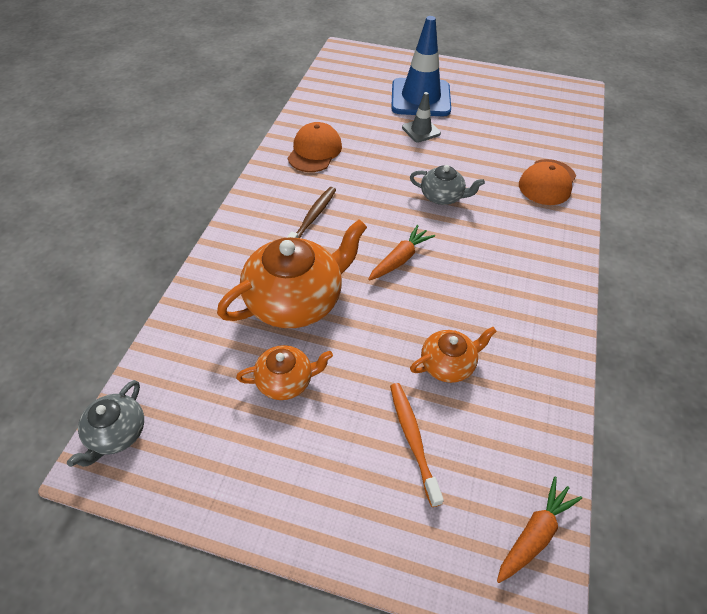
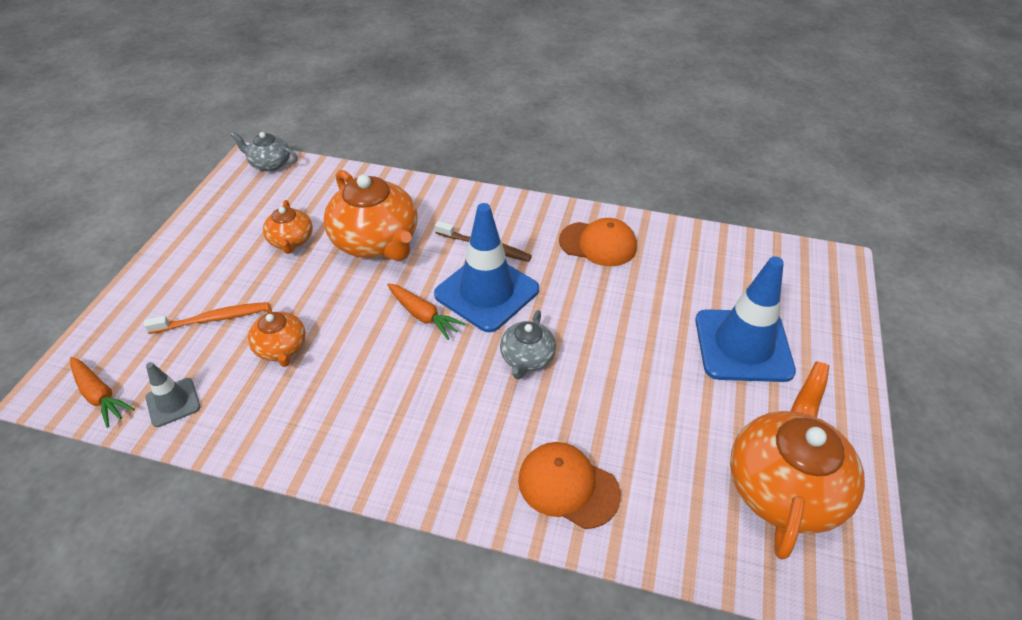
camera: 90 degrees right, 5 degrees down
grey traffic cone [402,92,441,143] -> grey traffic cone moved to [146,362,200,427]
none -> blue traffic cone [434,203,539,332]
none -> orange teapot [730,361,865,560]

